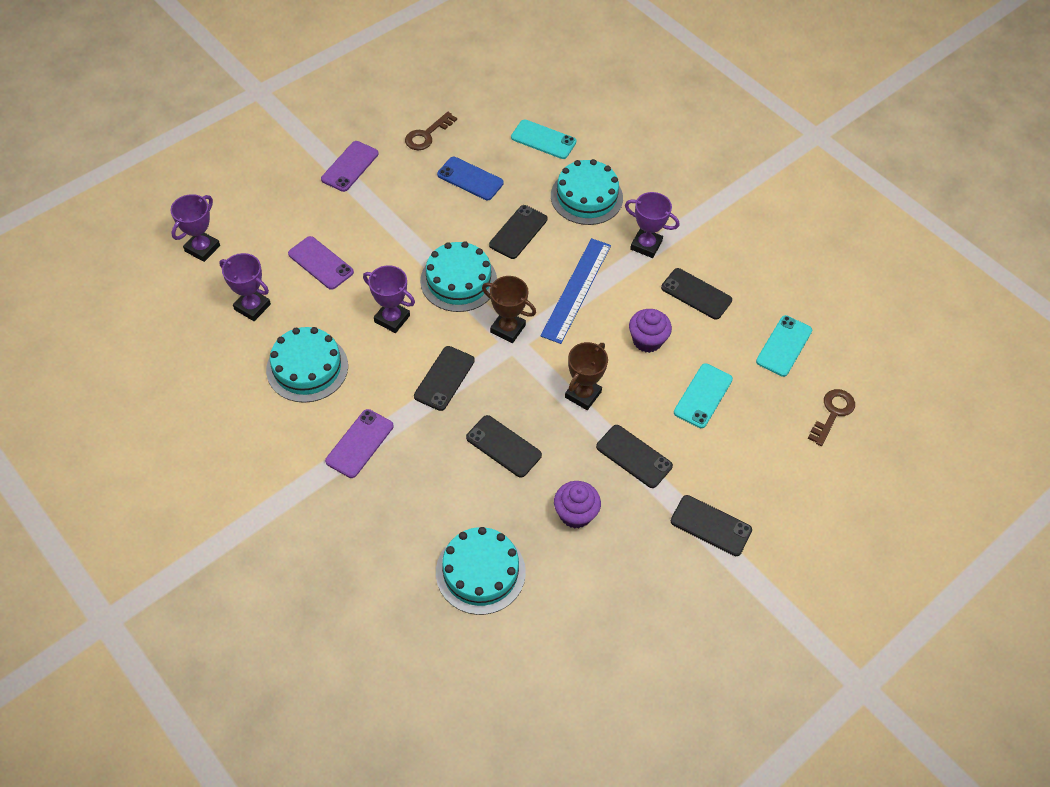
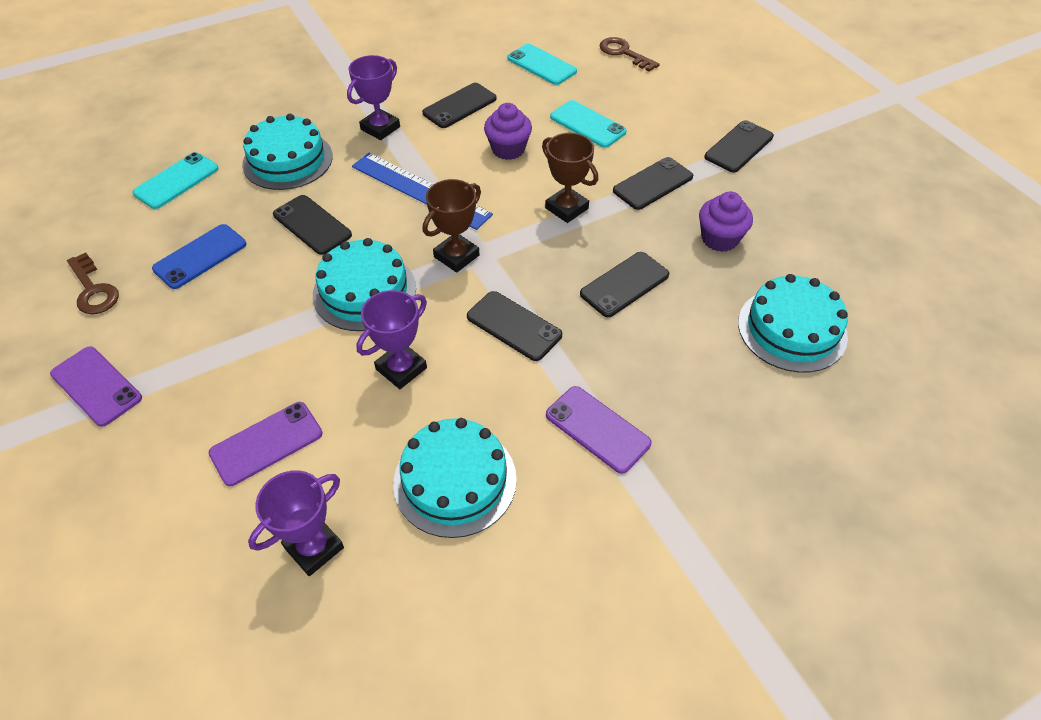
camera: 75 degrees left, 5 degrees down
purple trophy [171,194,220,262] -> none

